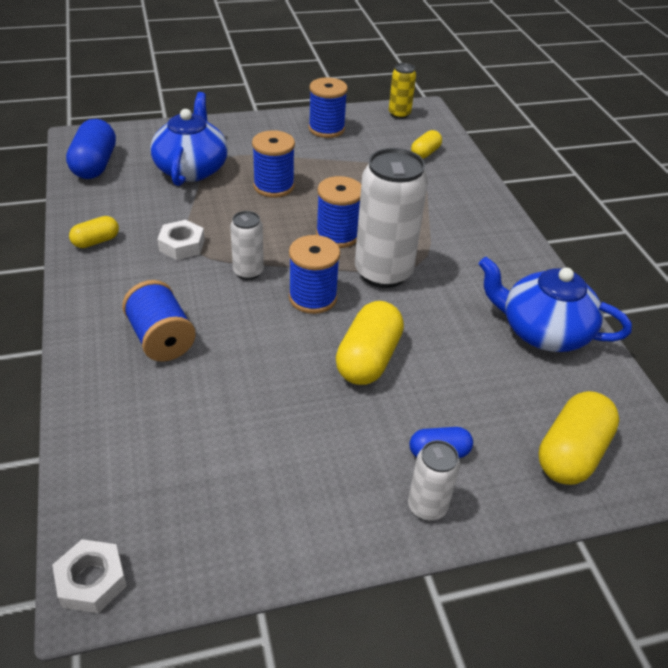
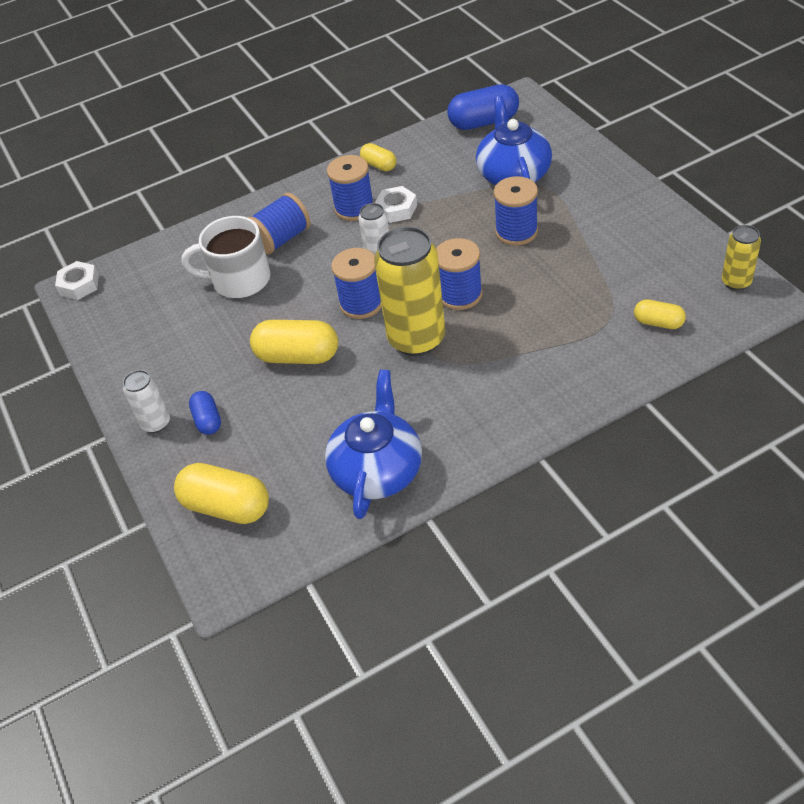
camera: 85 degrees right, 5 degrees up
blue teapot [150,92,228,186] -> blue teapot turned 90 degrees counterclockwise [476,96,552,185]
blue spool [309,77,348,138] -> blue spool moved to [327,155,374,221]
white can [355,148,428,288] -> yellow can [374,226,445,356]
none -> white mug [181,216,270,298]

